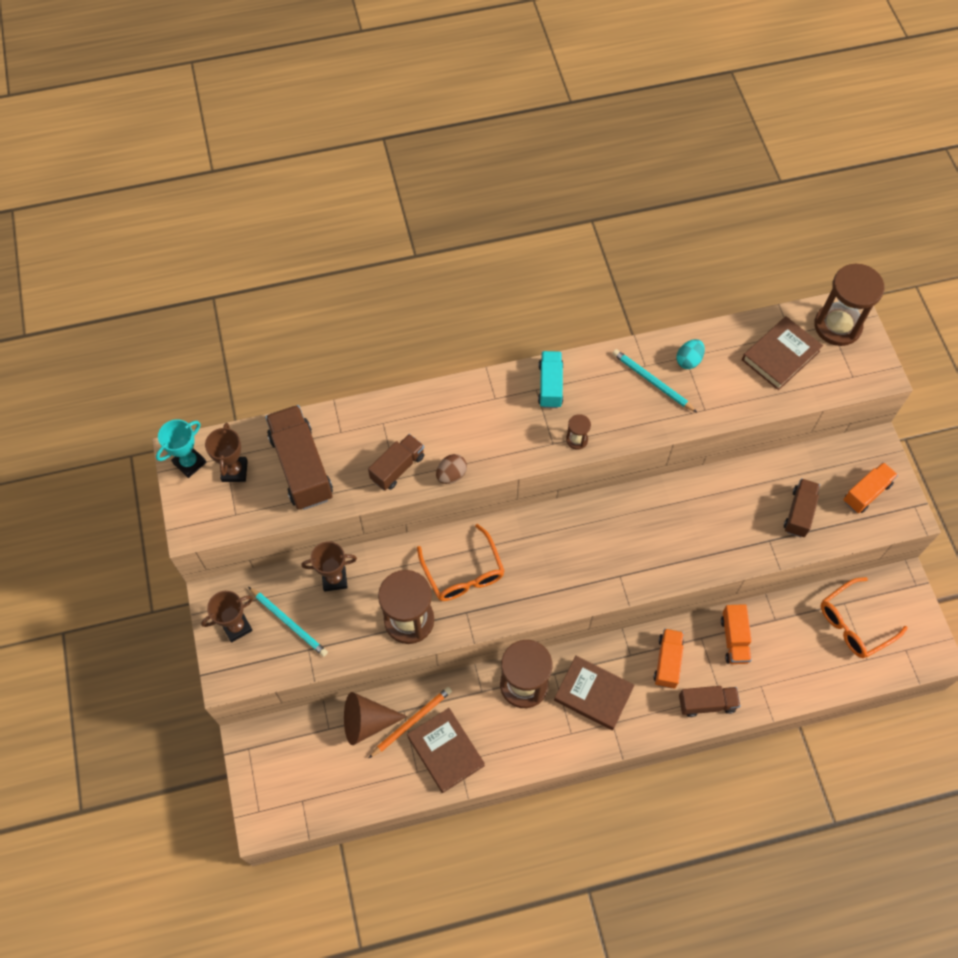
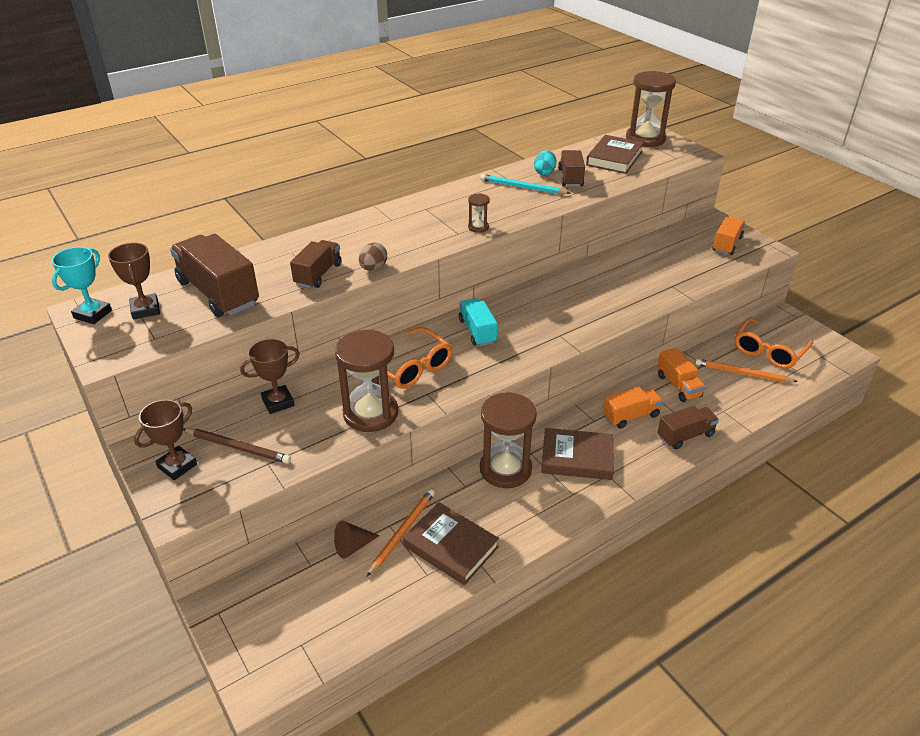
camera: 20 degrees left, 25 degrees down
turquoise pencil [248,587,328,657] -> brown pencil [183,428,291,464]
brown cone [344,692,407,745] -> brown cone [334,521,380,559], size x0.62
turquoise truck [538,351,563,408] -> turquoise truck moved to [459,298,497,346]
orange truck [654,629,684,689] -> orange truck turned 75 degrees clockwise [603,386,663,429]
brown truck [784,478,820,537] -> brown truck moved to [558,150,585,187]
none -> orange pencil [695,359,798,382]

